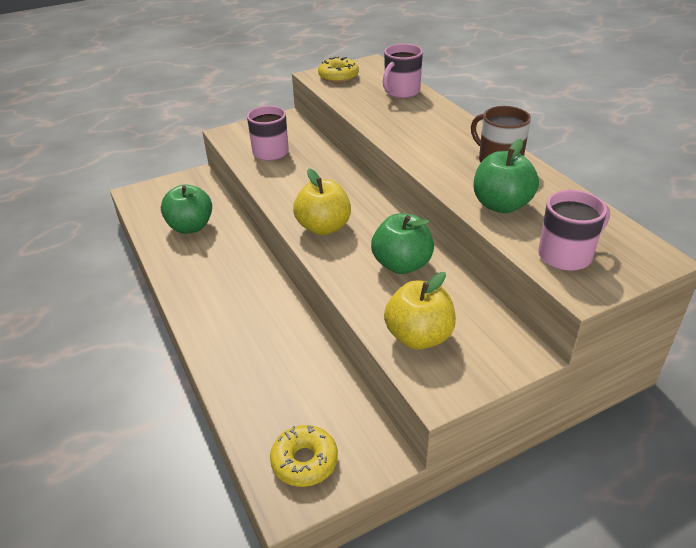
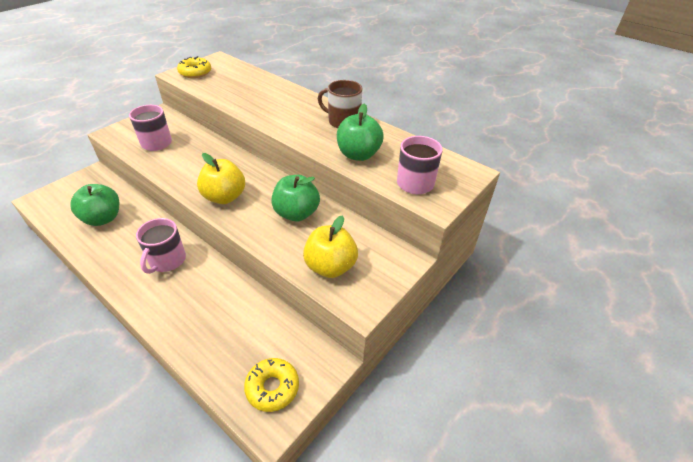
camera: 25 degrees left, 5 degrees up
pink mug [383,44,423,98] -> pink mug moved to [136,218,186,274]

